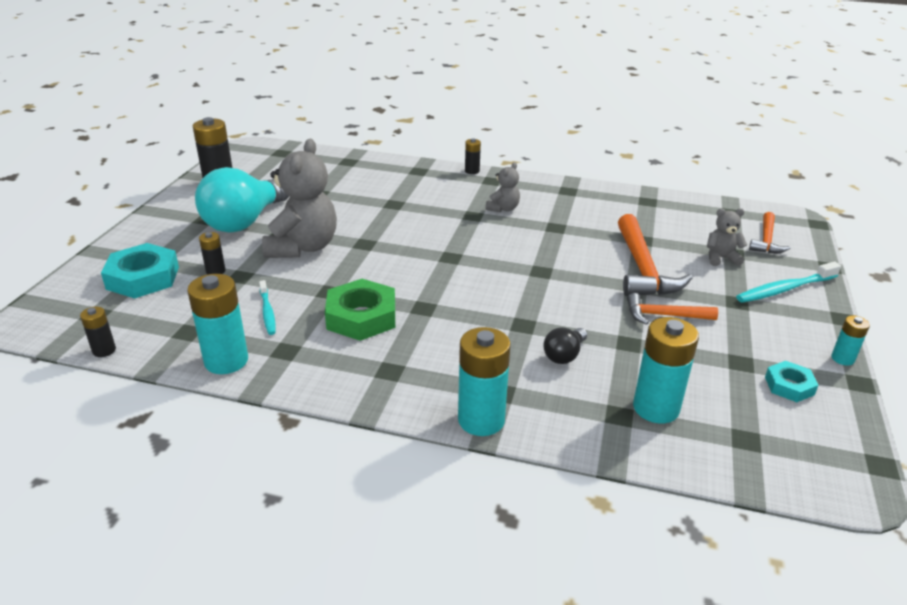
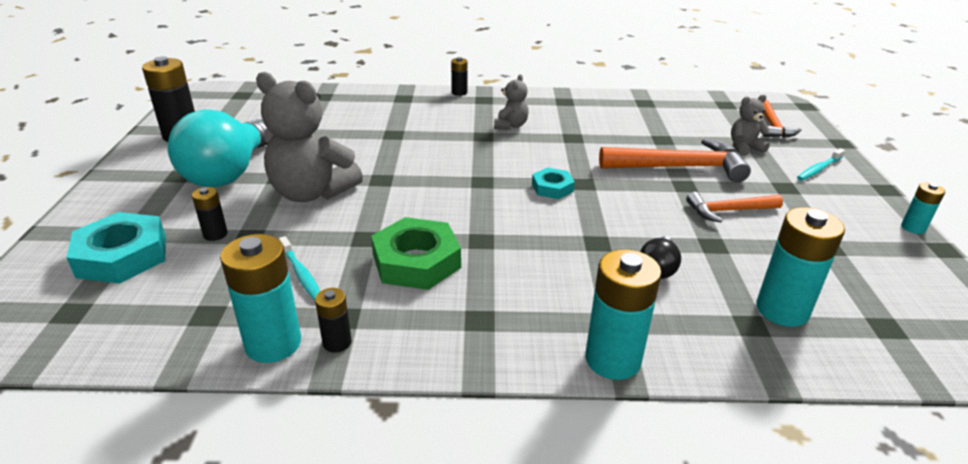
camera: 15 degrees left, 0 degrees up
black battery [80,307,116,357] -> black battery moved to [315,288,352,353]
grey teddy bear [262,139,337,258] -> grey teddy bear turned 120 degrees clockwise [256,72,363,202]
orange hammer [618,214,692,296] -> orange hammer turned 75 degrees counterclockwise [599,138,751,182]
turquoise toothbrush [736,262,841,303] -> turquoise toothbrush [797,148,845,180], size x0.63
turquoise nut [765,361,819,402] -> turquoise nut moved to [532,167,575,199]

